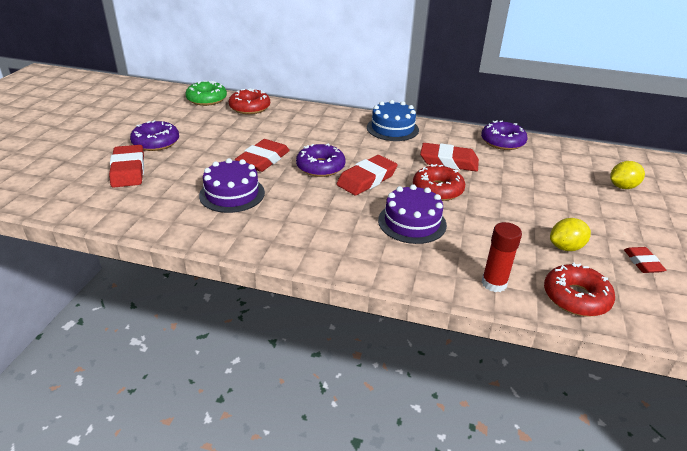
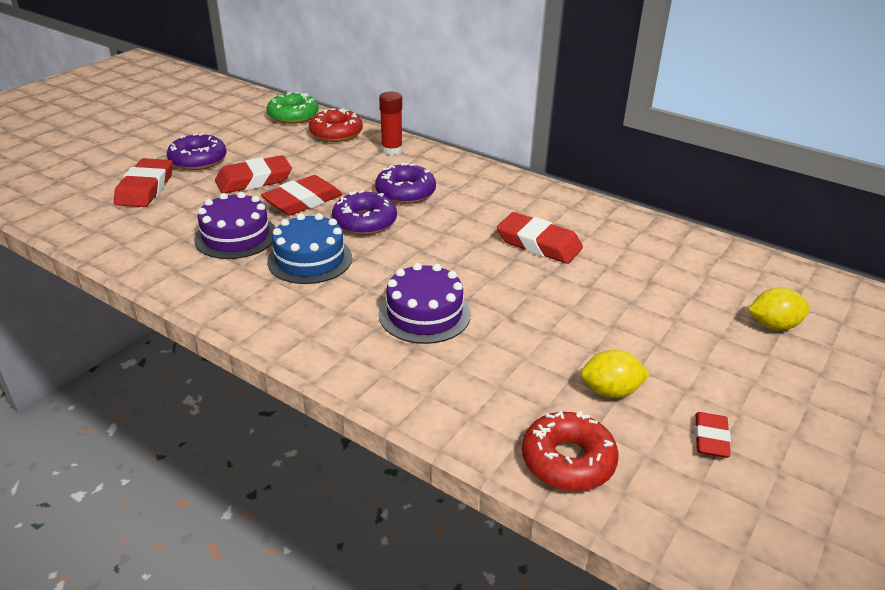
camera: 20 degrees right, 0 degrees up
red eraser [336,155,398,195] -> red eraser moved to [215,155,292,193]
blue cake [367,100,419,141] -> blue cake moved to [267,213,352,284]
red donut [413,164,465,201] -> none
purple donut [481,120,527,150] -> purple donut moved to [375,162,436,204]
red glue stick [481,222,522,292] -> red glue stick moved to [379,91,403,155]

